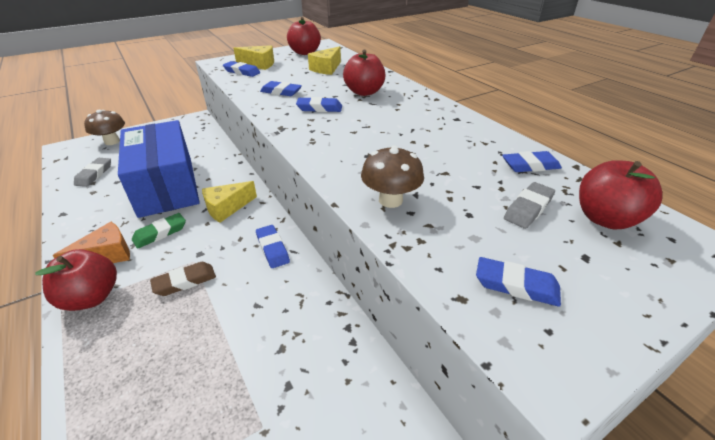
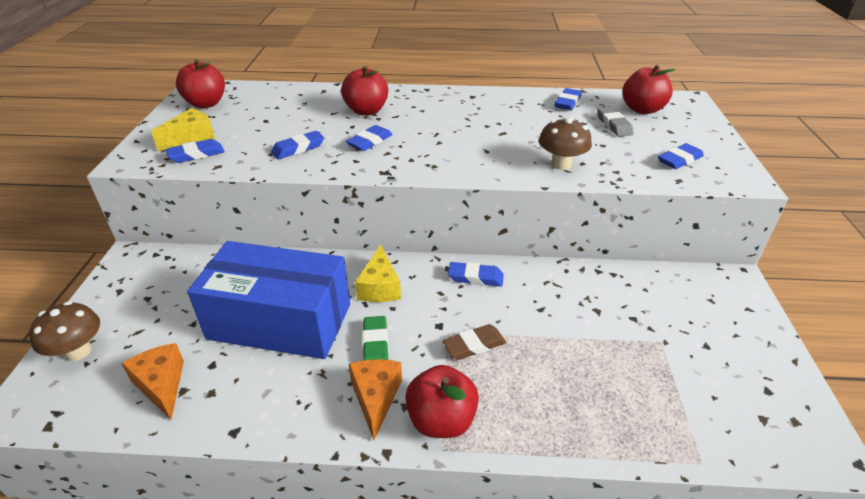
camera: 55 degrees left, 0 degrees up
grey eraser [74,158,111,187] -> orange cheese [121,343,184,419]
brown eraser [150,262,216,296] -> brown eraser turned 60 degrees clockwise [442,324,506,360]
yellow cheese [308,46,341,75] -> none

